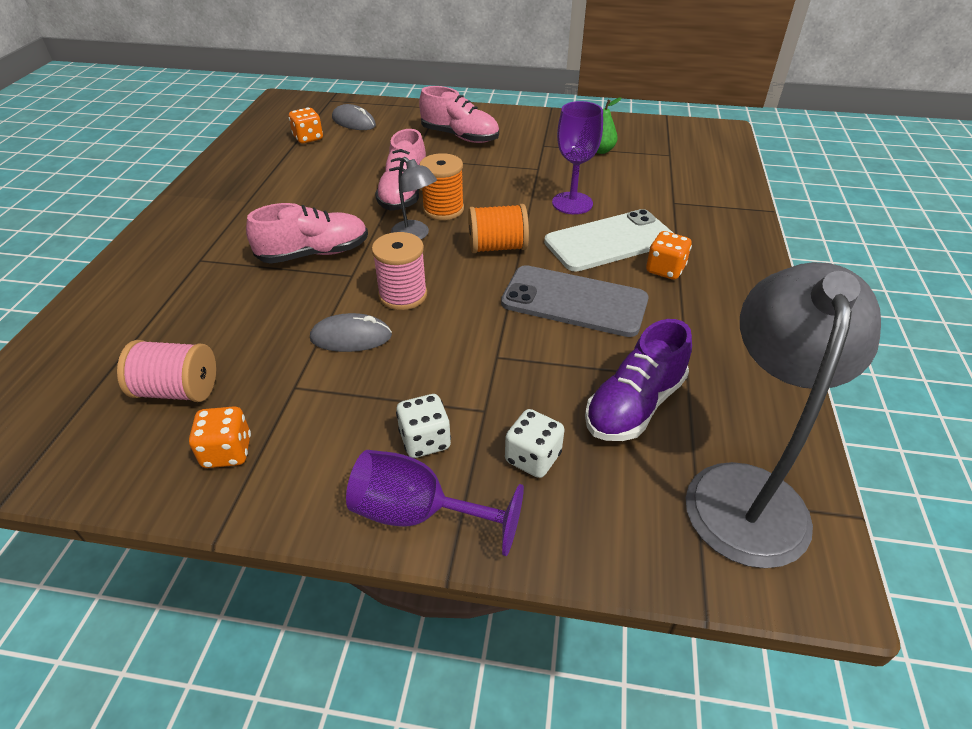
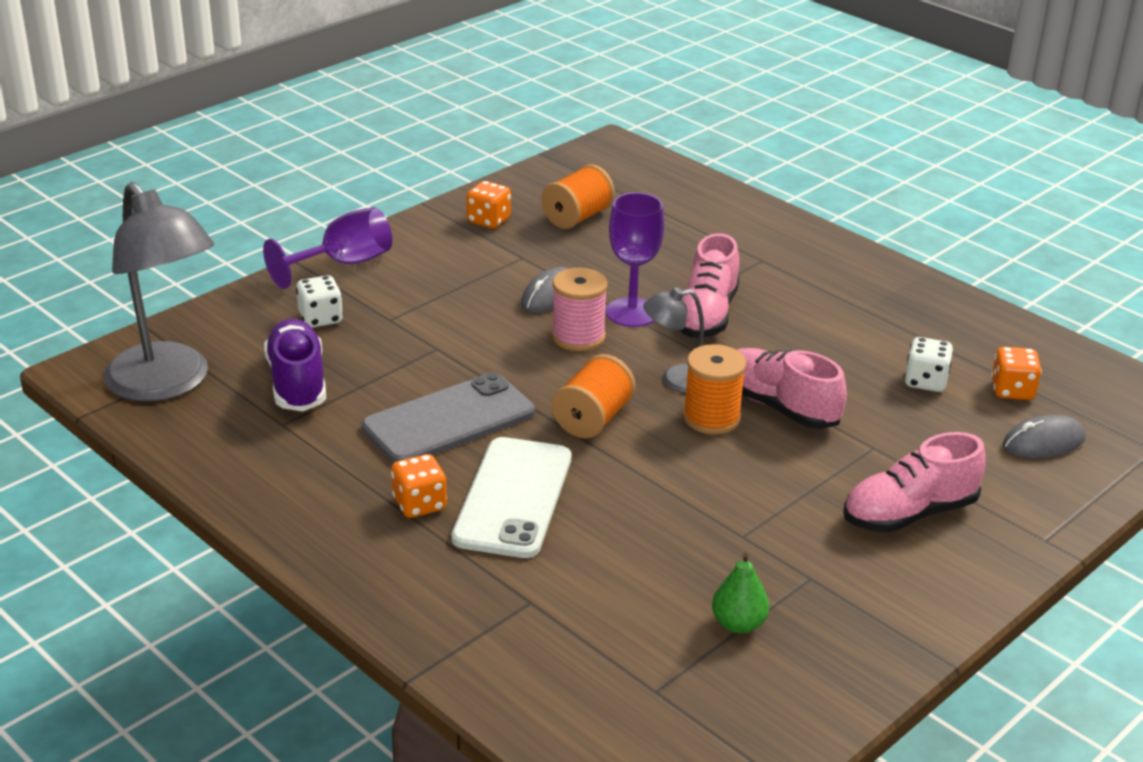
camera: 125 degrees right, 10 degrees down
pink spool [117,340,216,402] -> orange spool [541,164,615,229]
white dice [396,394,451,458] -> white dice moved to [904,337,953,392]
purple goblet [552,101,603,214] -> purple goblet moved to [606,192,664,327]

